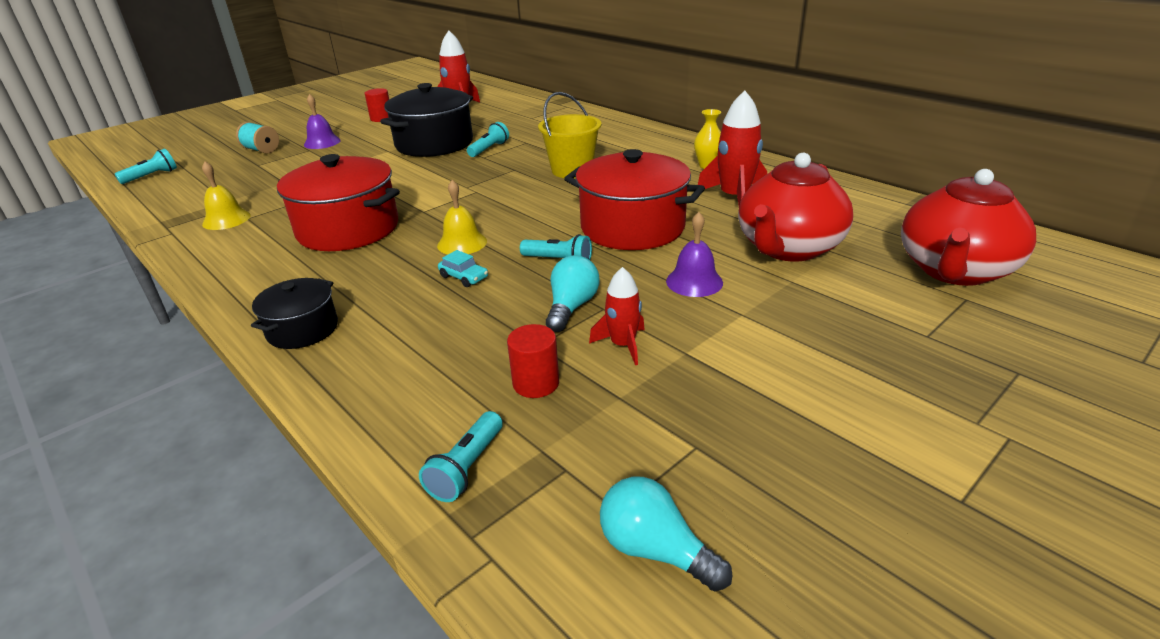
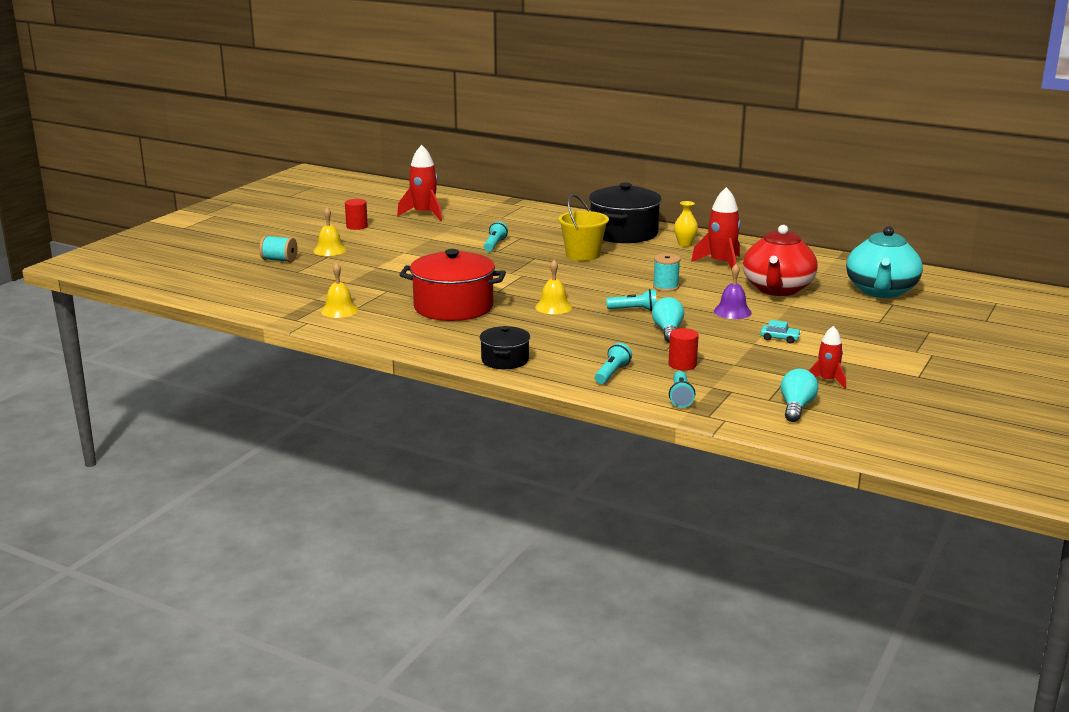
camera: 20 degrees left, 10 degrees down
turquoise flashlight [115,148,177,184] -> turquoise flashlight moved to [595,343,632,384]
purple bell [304,94,341,149] -> yellow bell [313,207,347,256]
black pot [380,83,473,157] -> black pot moved to [589,182,662,243]
turquoise car [438,250,488,287] -> turquoise car moved to [760,320,801,343]
red pot [564,149,705,250] -> turquoise spool [653,253,681,292]
red rocket [589,267,645,365] -> red rocket moved to [809,326,846,389]
turquoise light bulb [600,477,733,591] -> turquoise light bulb turned 90 degrees clockwise [781,369,818,422]
red teapot [901,169,1036,286] -> turquoise teapot [846,226,923,298]

